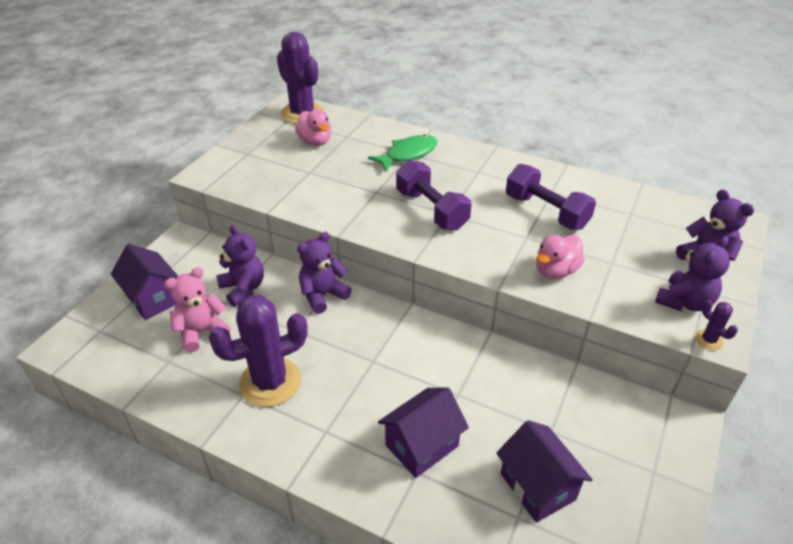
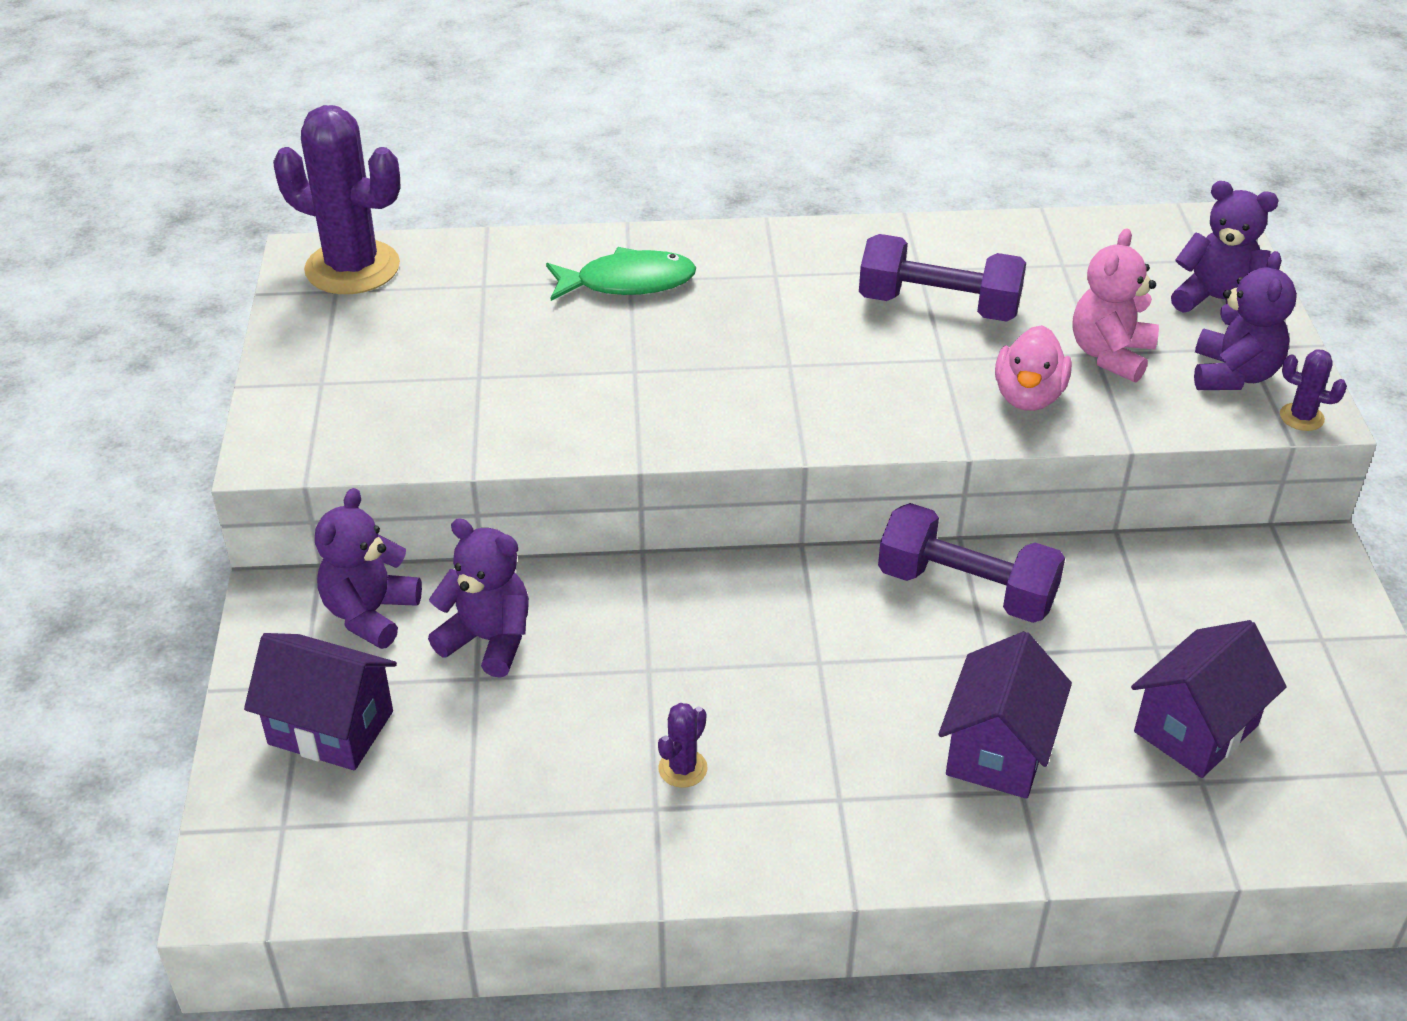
camera: 30 degrees left, 0 degrees up
pink teddy bear [164,267,231,353] -> pink teddy bear moved to [1072,228,1159,382]
purple cactus [209,295,308,407] -> purple cactus [658,703,708,788], size x0.42
pink duck [295,109,331,146] -> none
purple teddy bear [297,232,352,314] -> purple teddy bear moved to [315,488,422,649]
green fish [368,135,437,172] -> green fish turned 60 degrees clockwise [546,247,696,301]
purple dumbbell [396,160,471,230] -> purple dumbbell moved to [878,503,1065,623]
purple house [496,420,593,523] -> purple house turned 75 degrees counterclockwise [1131,620,1287,778]

